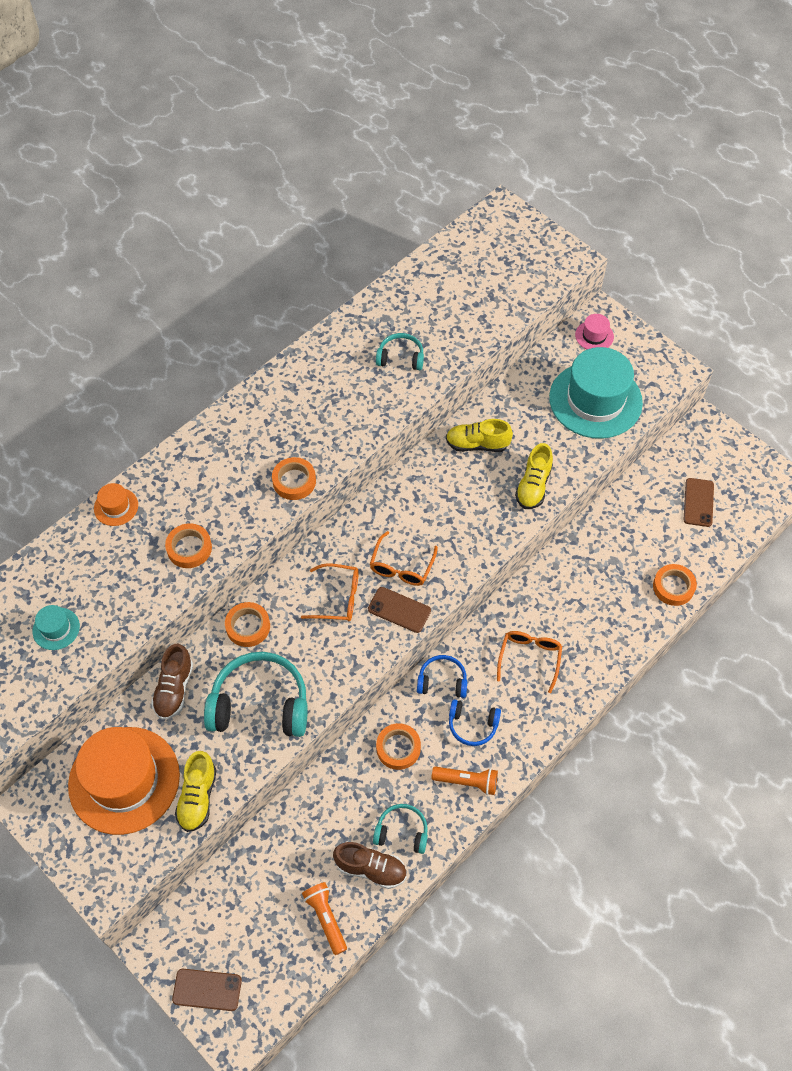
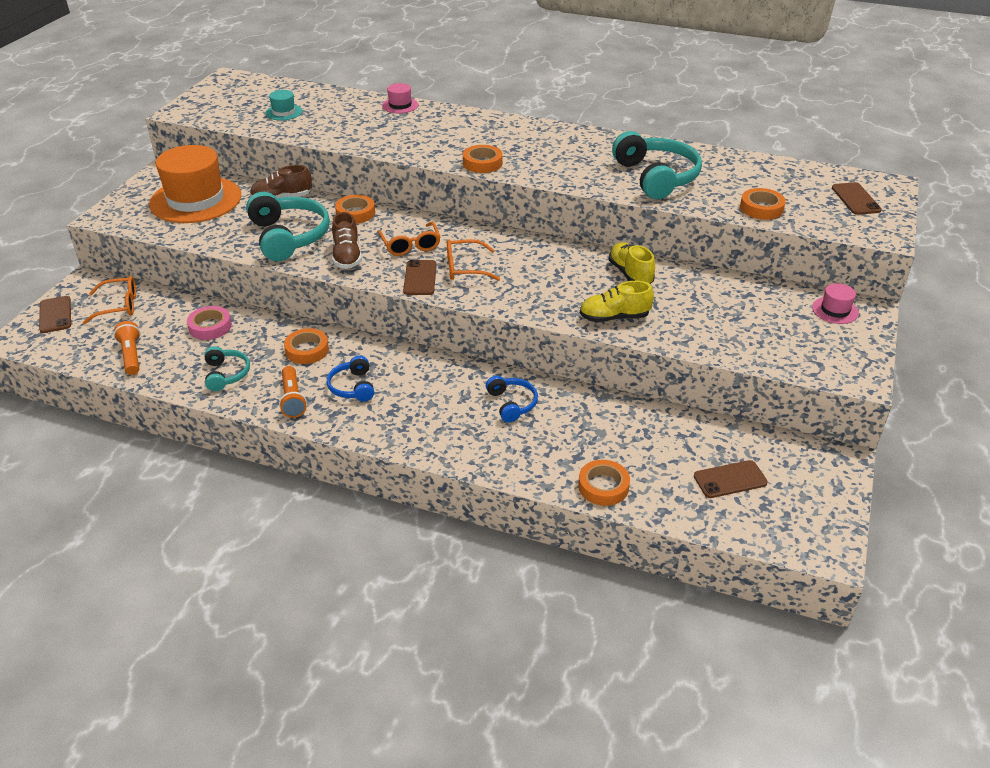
camera: 65 degrees right, 20 degrees down
orange hat [94,483,138,526] -> pink hat [382,83,418,113]
orange tape [165,523,212,568] -> orange tape moved to [740,188,786,220]
yellow shoe [175,751,217,832] -> none
orange flashlight [302,882,347,955] -> orange flashlight turned 60 degrees counterclockwise [114,321,140,375]
brown shoe [333,842,407,889] -> brown shoe moved to [332,212,362,269]
turquoise headphones [376,333,424,370] -> turquoise headphones [612,131,702,199], size x1.88
blue headphones [417,655,467,698] -> blue headphones moved to [486,376,538,422]
orange glasses [497,631,562,693] -> orange glasses moved to [83,276,136,324]
turquoise hat [549,347,643,439] -> none
none -> pink tape [187,306,232,340]
none -> brown phone [832,182,882,215]

